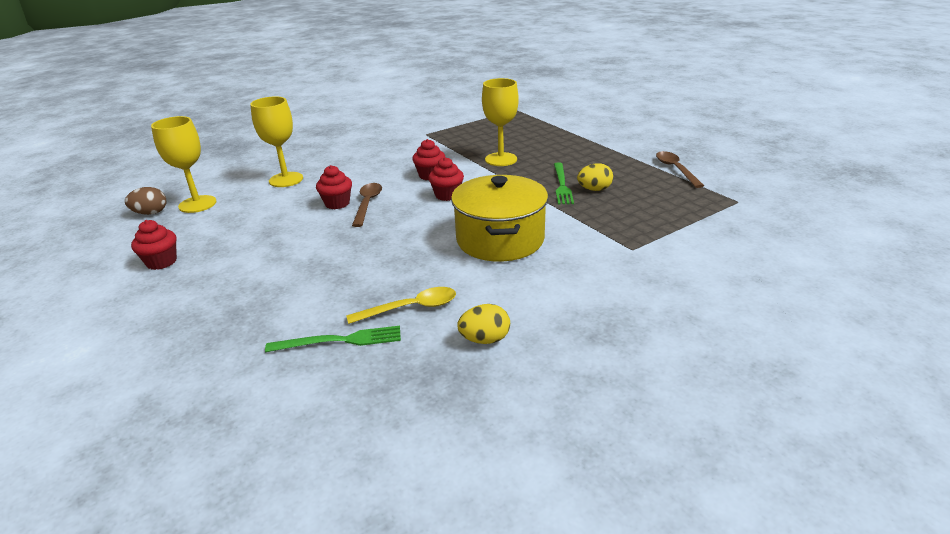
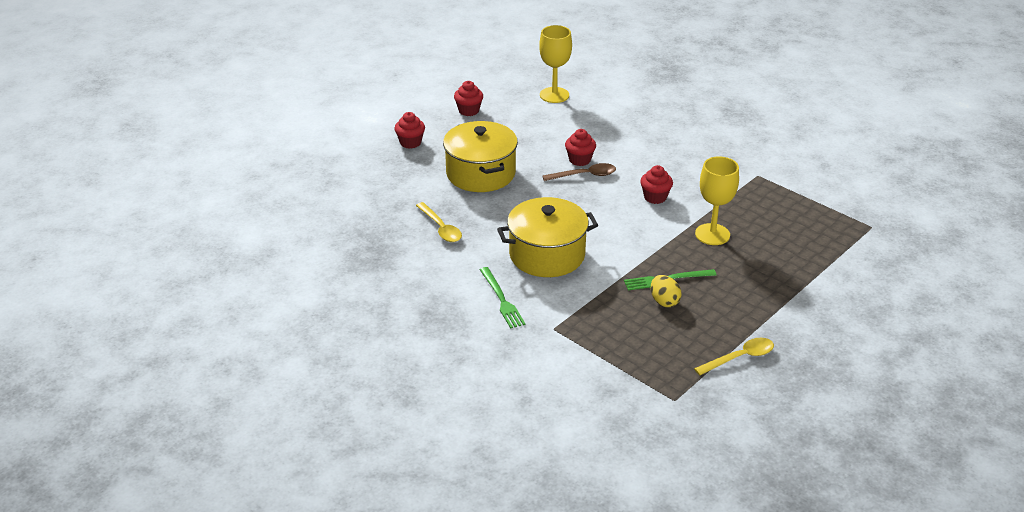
camera: 75 degrees right, 5 degrees up
brown egg [125,187,166,215] -> none
yellow goblet [250,96,303,187] -> none
green fork [265,326,401,352] -> green fork moved to [480,267,526,328]
red cupcake [428,157,464,201] -> red cupcake moved to [394,112,425,149]
yellow egg [457,304,510,344] -> none
brown spoon [656,151,704,188] -> yellow spoon [694,338,774,375]
none -> yellow pot [443,121,518,192]

